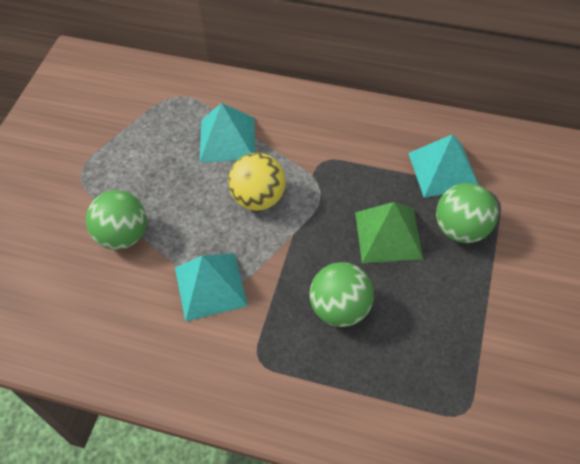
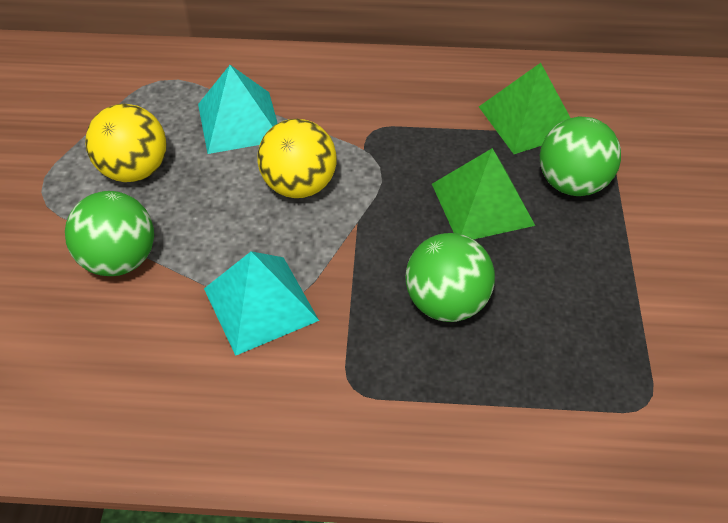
camera: 15 degrees left, 5 degrees down
turquoise pyramid [408,134,478,198] -> green pyramid [479,63,570,154]
none -> yellow ball [85,104,167,182]

